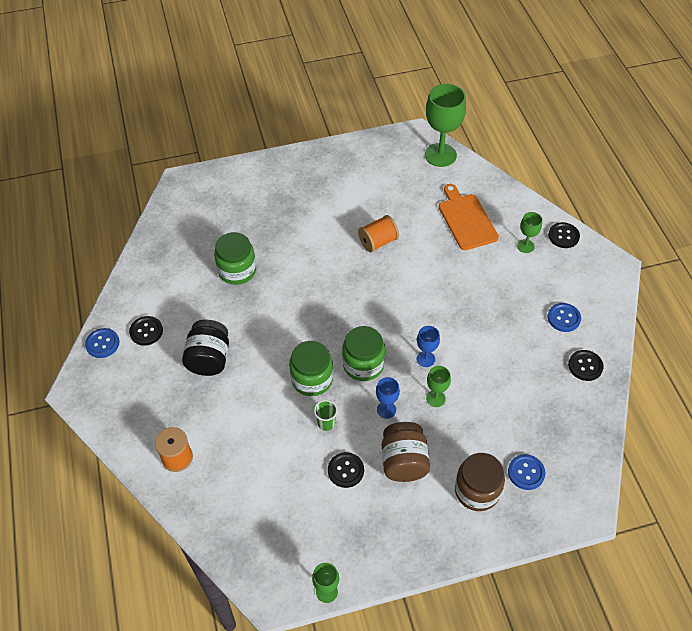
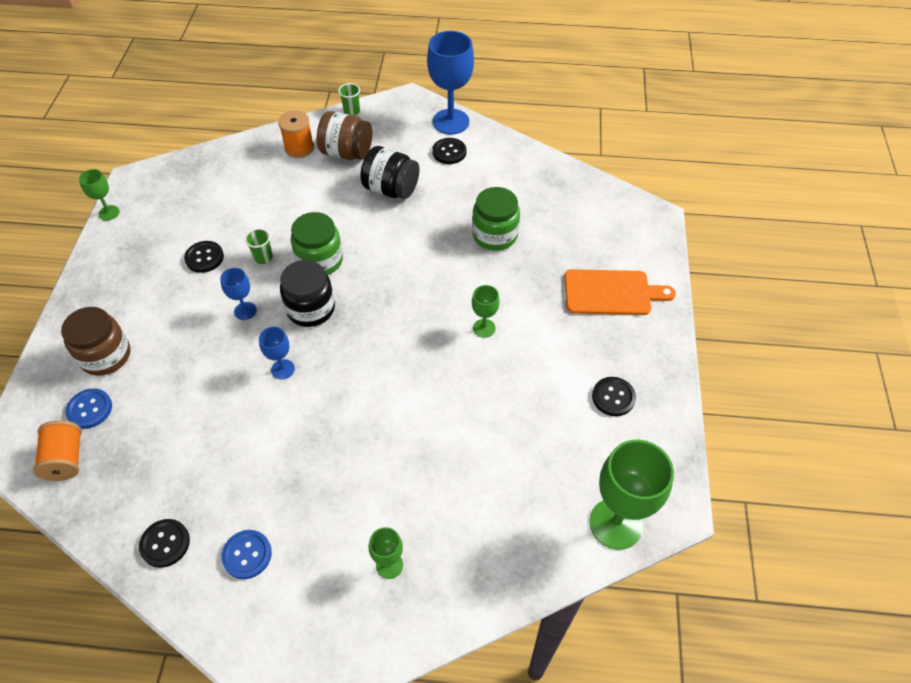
camera: 110 degrees right, 0 degrees up
blue button [85,328,119,358] -> blue goblet [427,31,474,134]
green jar [342,326,385,381] -> black jar [280,260,335,327]
orange spool [358,215,399,252] -> orange spool moved to [33,420,82,481]
brown jar [382,422,430,482] -> brown jar moved to [317,111,372,160]
green goblet [426,366,451,407] -> green goblet moved to [472,285,500,338]
orange cutting board [439,184,499,250] -> orange cutting board moved to [565,269,676,315]
black button [548,222,580,248] -> black button moved to [592,377,636,416]
none -> green cup [338,83,360,116]

